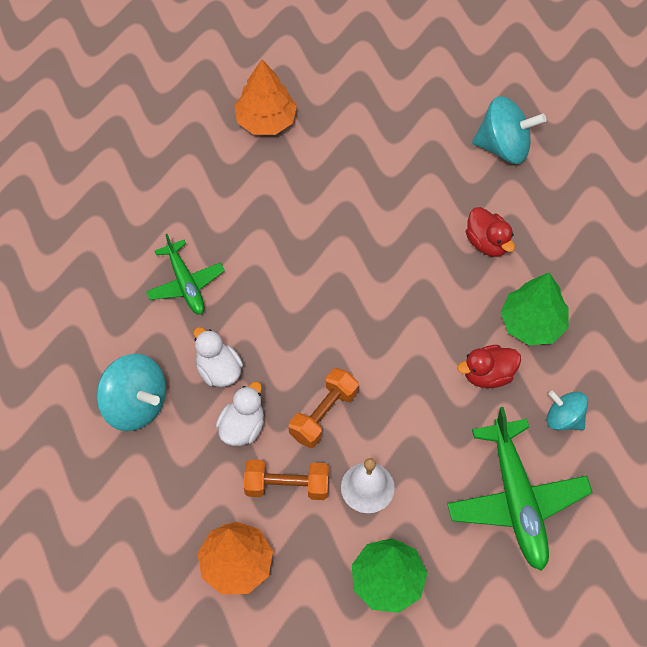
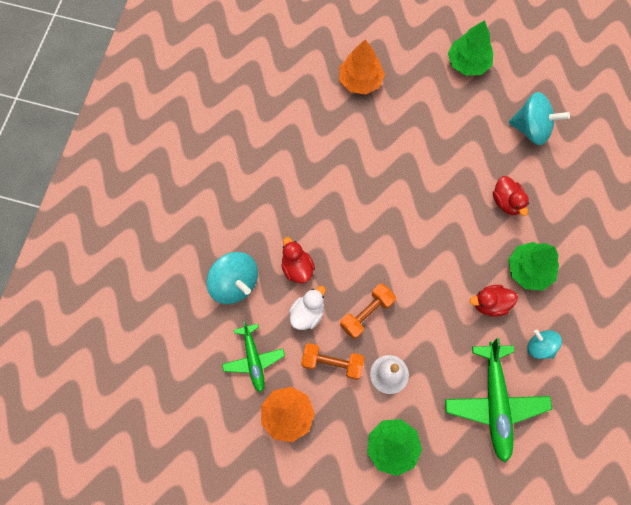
camera: 10 degrees right, 10 degrees up
green plane [146,234,225,315] -> green plane moved to [222,322,285,392]
white duck [193,327,243,387] -> red duck [282,237,315,283]
none -> green tree [448,20,493,76]

